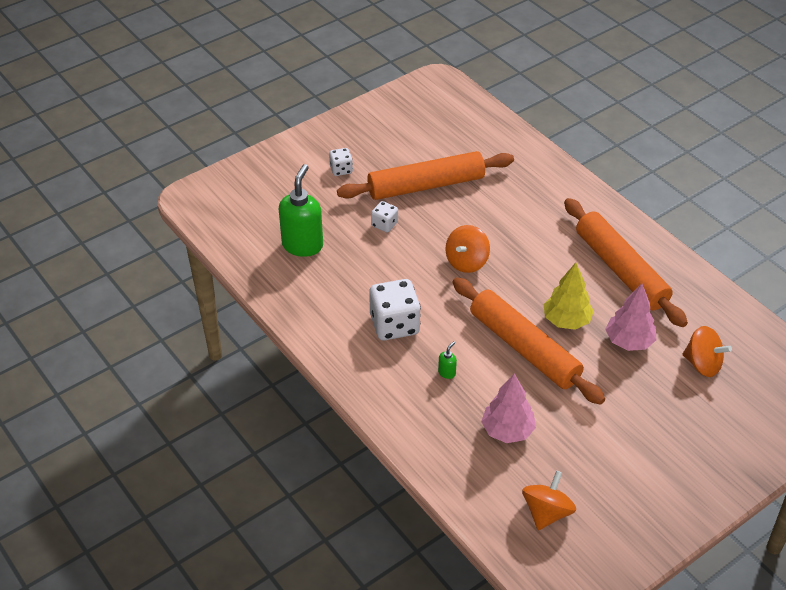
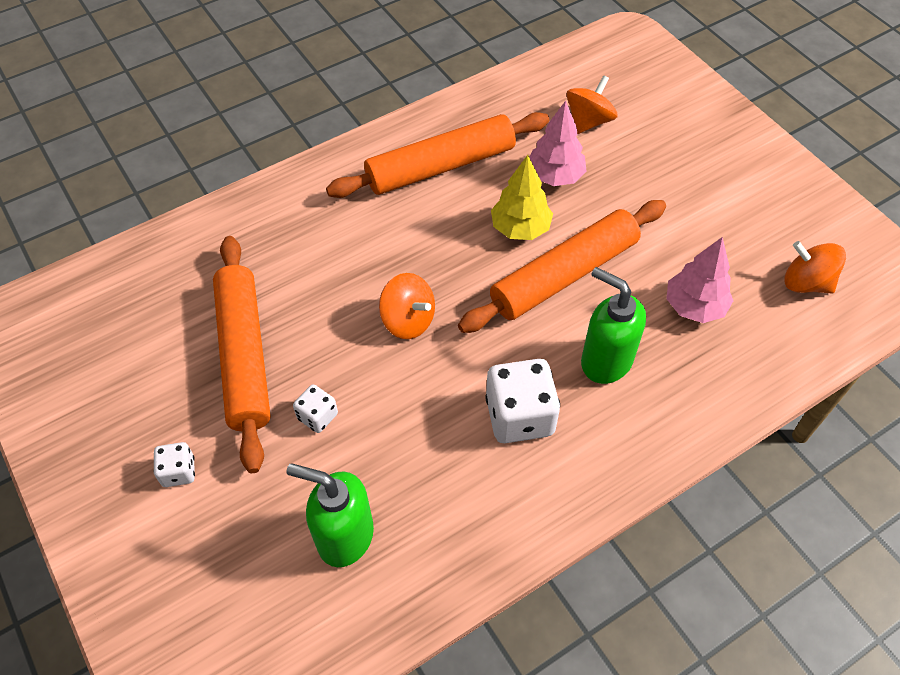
camera: 85 degrees left, 10 degrees up
green soap dispenser [438,341,457,379] -> green soap dispenser [581,267,646,384], size x2.49

